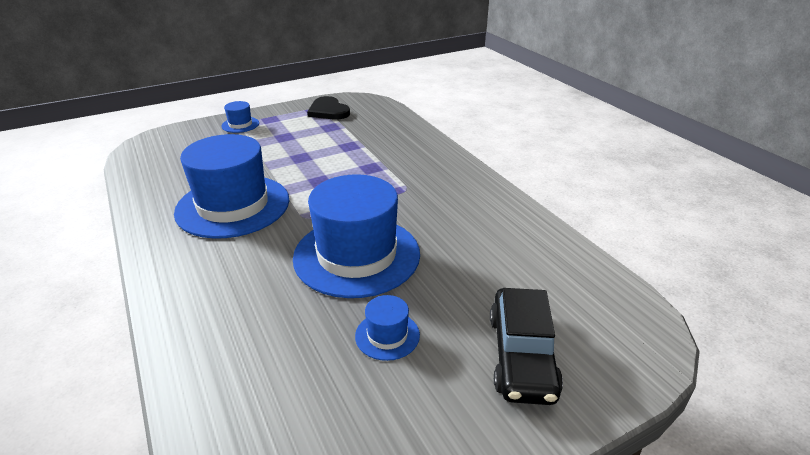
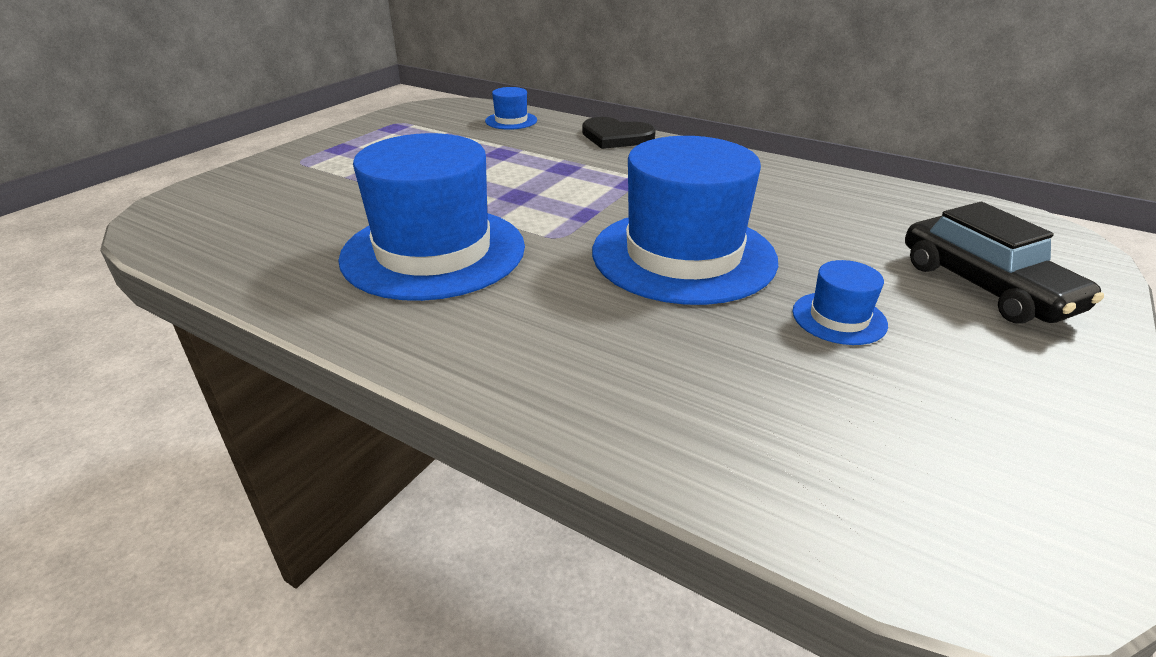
camera: 30 degrees left, 0 degrees up
blue hat [221,101,259,133] -> blue hat moved to [485,87,537,130]
black heart [307,96,350,120] -> black heart moved to [582,117,656,149]

